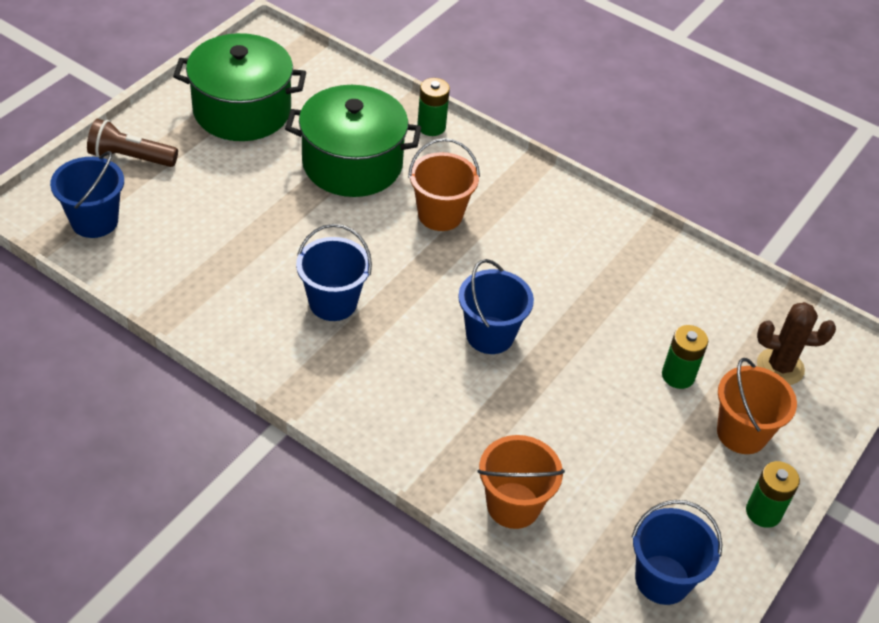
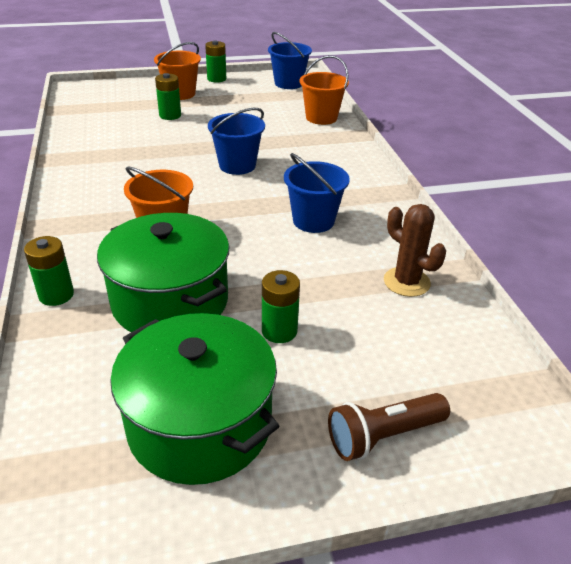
camera: 135 degrees left, 10 degrees down
blue bucket [50,151,124,238] -> none
brown flashlight [87,119,178,167] -> brown flashlight turned 105 degrees clockwise [328,393,450,461]
brown cactus [757,302,836,385] -> brown cactus moved to [384,204,446,297]
none -> green battery [262,270,300,343]

